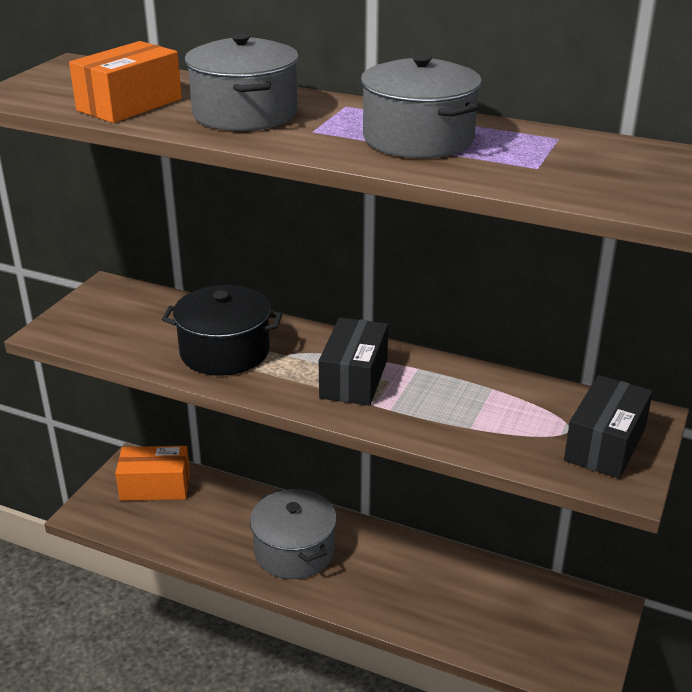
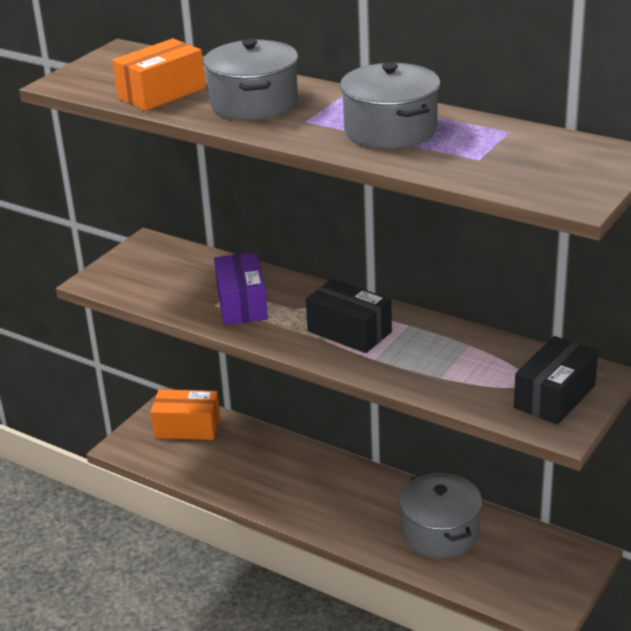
camera: 10 degrees right, 0 degrees up
black pot [162,285,282,375] -> purple box [214,252,268,325]
grey pot [250,489,337,579] -> grey pot moved to [399,473,482,558]
black box [319,318,388,406] -> black box turned 75 degrees counterclockwise [306,279,392,353]

